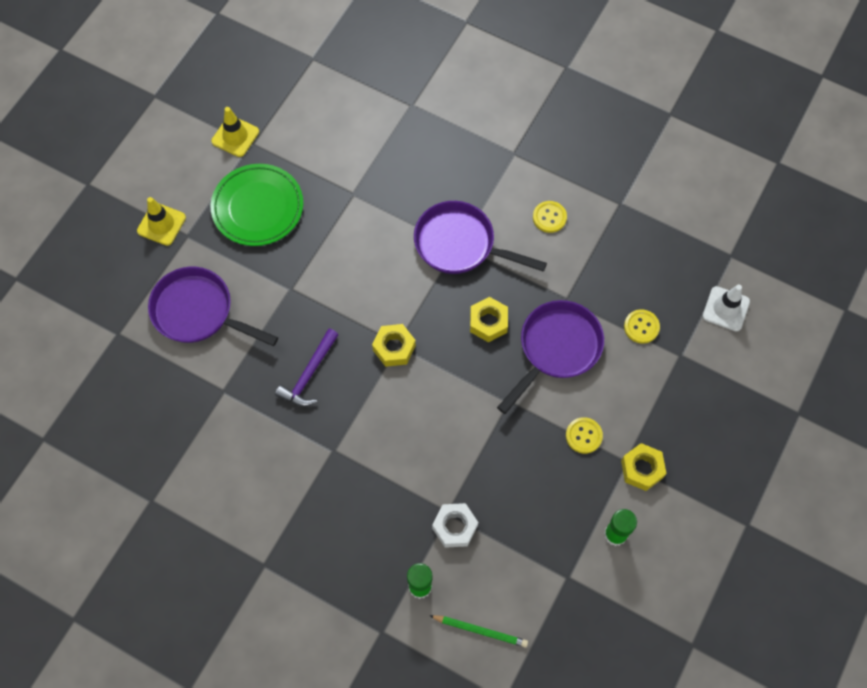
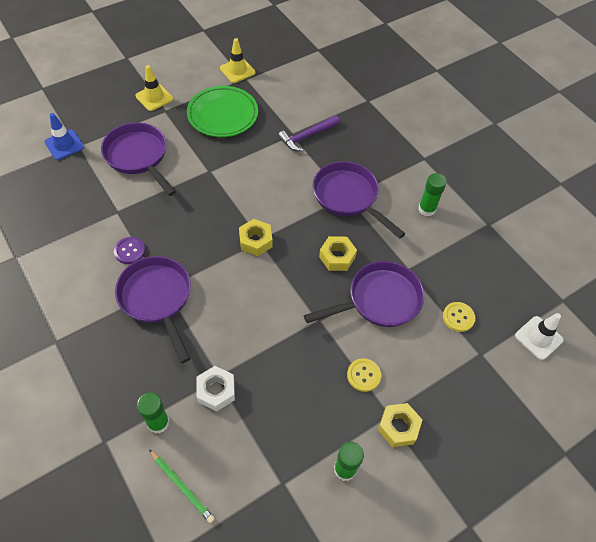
camera: 25 degrees right, 10 degrees down
purple hammer [275,329,339,407] -> purple hammer moved to [278,116,340,151]
yellow button [533,201,567,233] -> green glue stick [418,173,447,217]
none -> blue traffic cone [45,113,84,160]
none -> purple button [114,237,145,264]
none -> purple pan [115,256,191,363]

